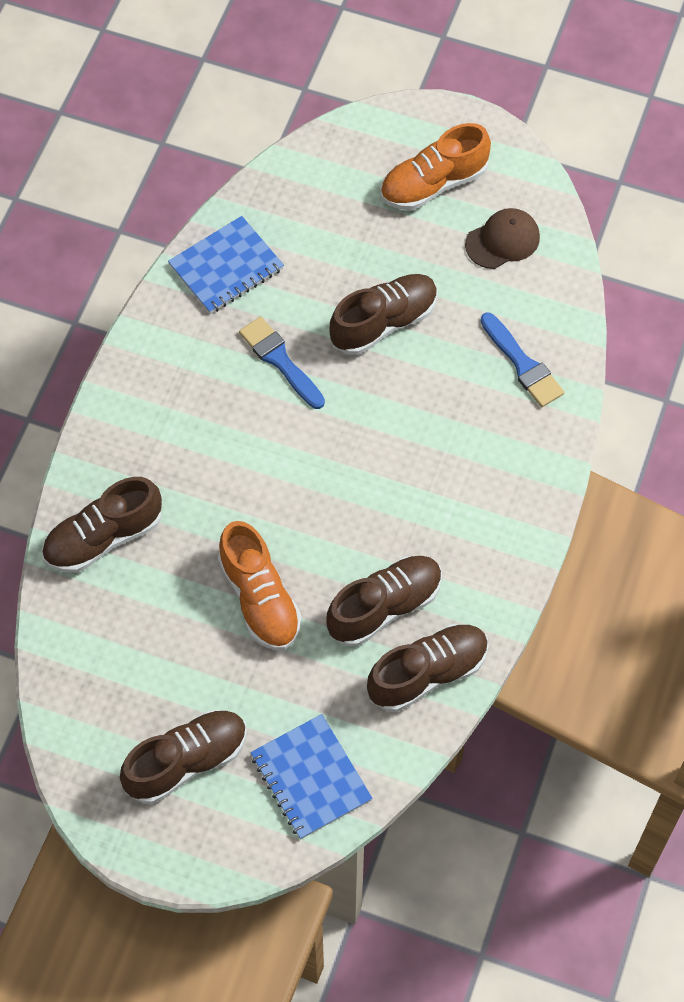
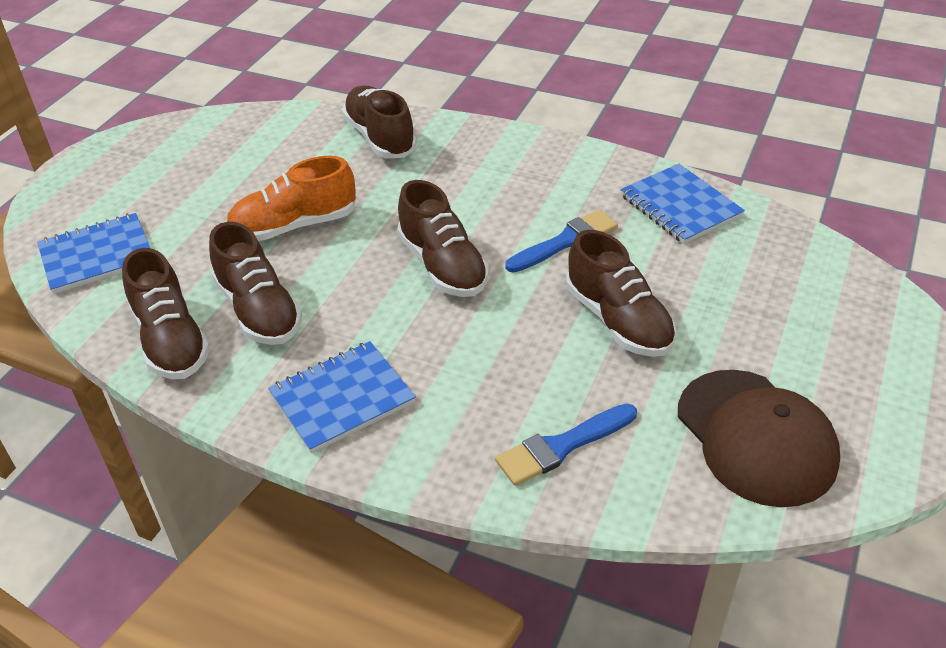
camera: 95 degrees right, 20 degrees down
brown shoe [120,710,247,804] -> brown shoe moved to [397,180,489,297]
orange shoe [380,123,491,210] -> none
brown cap [465,208,540,269] -> brown cap [678,370,840,507], size x1.66
none -> blue notebook [268,341,416,453]

